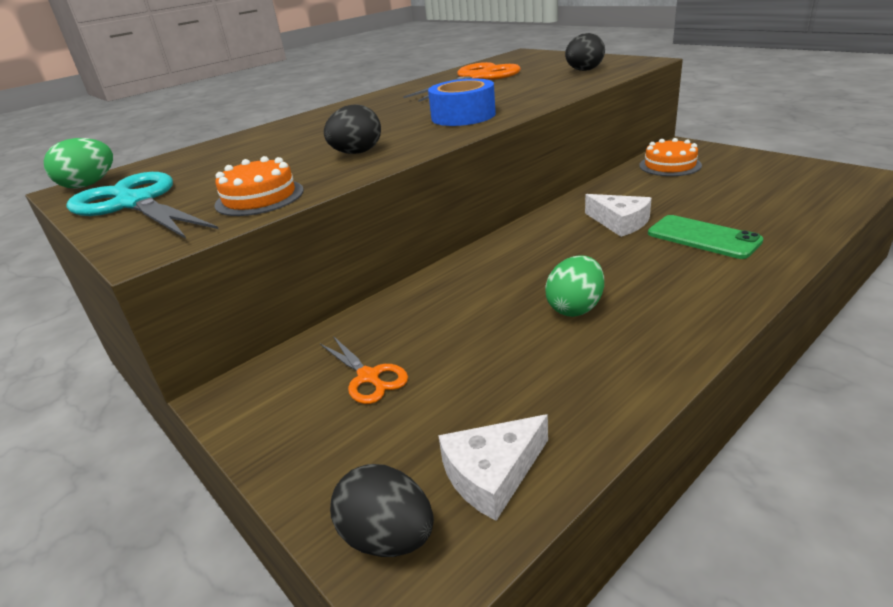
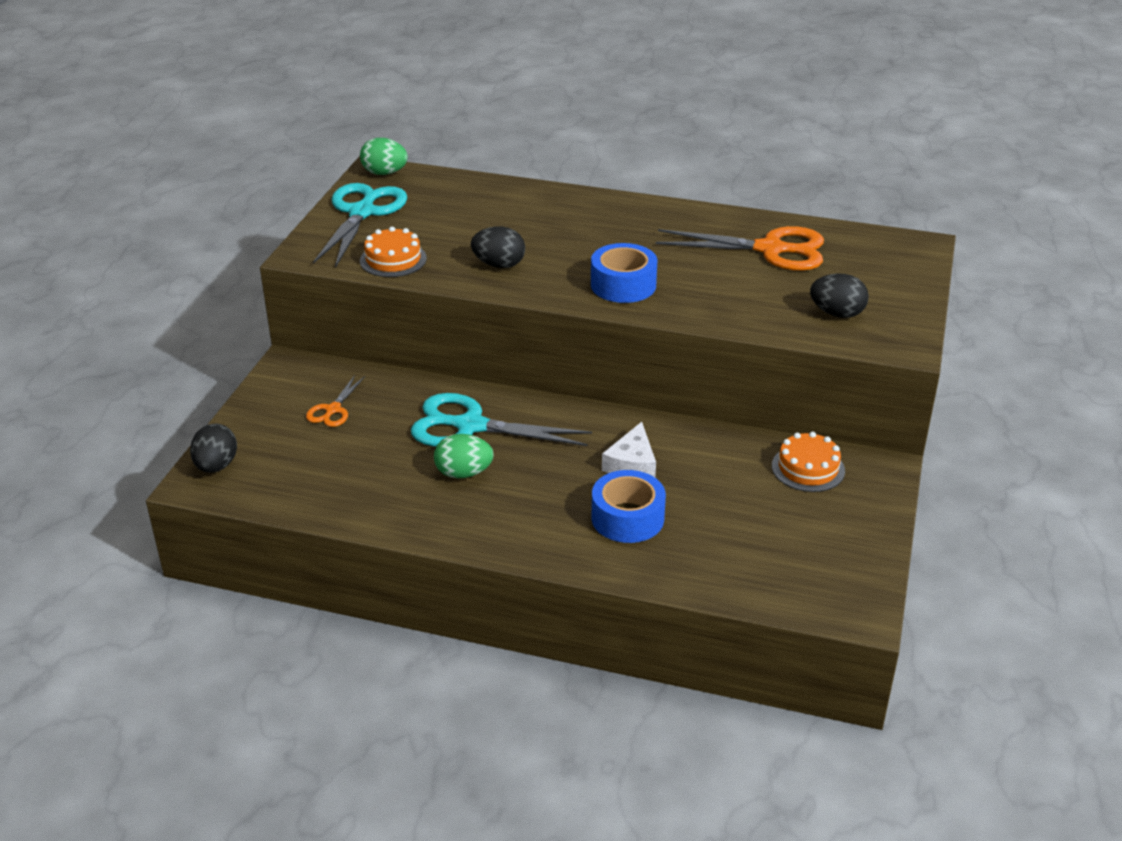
camera: 55 degrees right, 5 degrees up
white cheese [438,414,548,521] -> none
green phone [648,215,764,259] -> blue tape [591,470,666,543]
none -> turquoise scissors [411,393,592,447]

